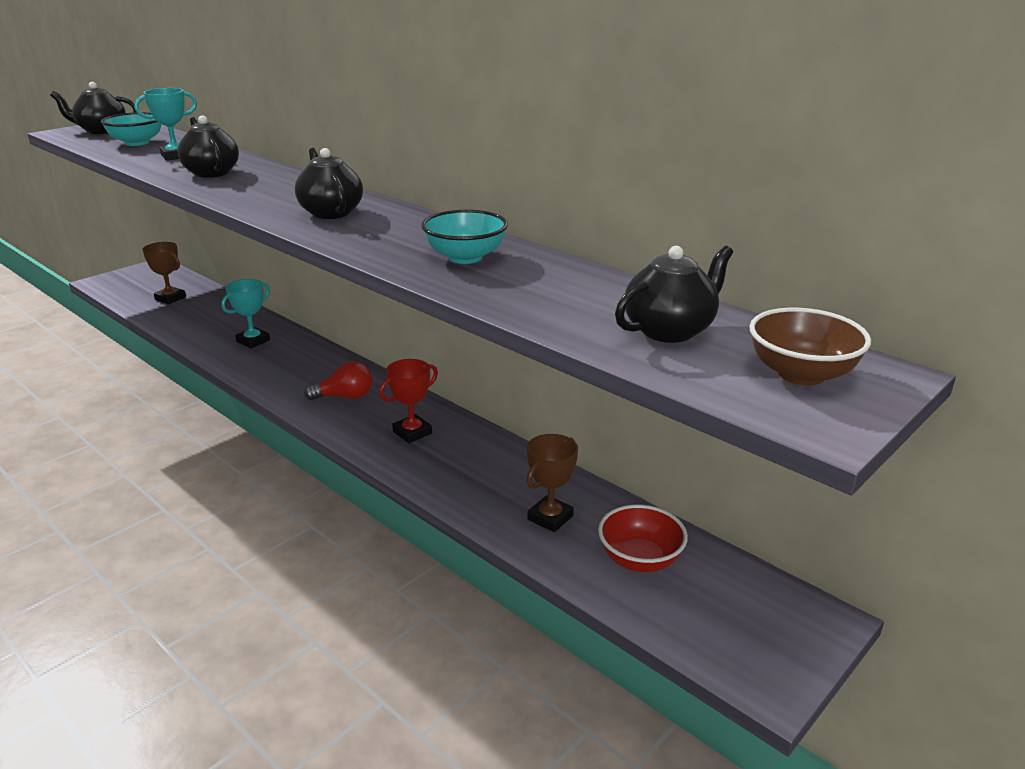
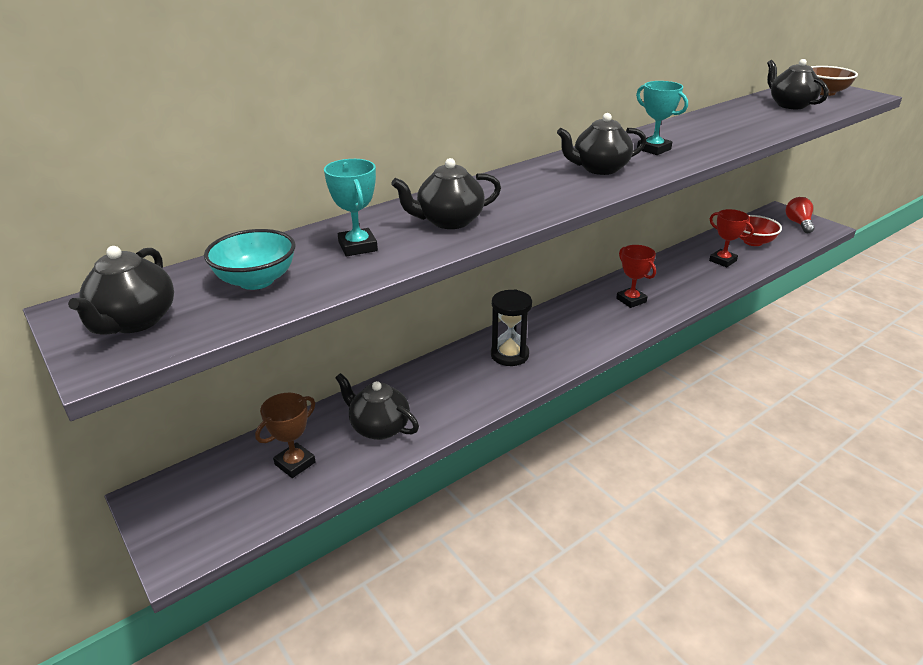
camera: 80 degrees left, 5 degrees up
turquoise trophy [221,279,270,348] -> turquoise trophy moved to [636,81,688,155]
red light bulb [304,361,372,400] -> red light bulb moved to [786,197,814,233]
turquoise bowl [421,210,508,264] -> none
brown trophy [527,434,578,532] -> red trophy [709,209,754,267]
none -> black teapot [335,373,419,440]
none -> black hourglass [491,289,532,366]

